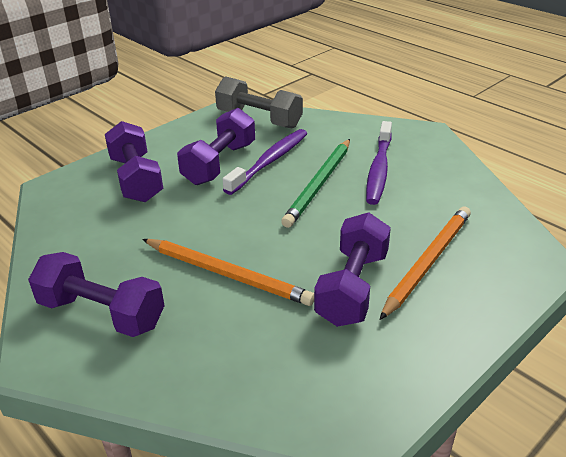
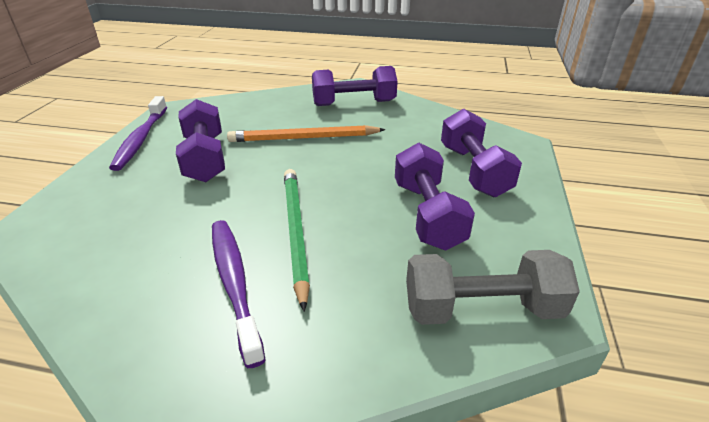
camera: 145 degrees right, 0 degrees up
purple dumbbell [105,121,163,202] -> purple dumbbell turned 45 degrees clockwise [441,108,522,197]
purple toothbrush [223,129,307,195] -> purple toothbrush moved to [109,96,167,171]
orange pencil [380,207,471,320] -> none

